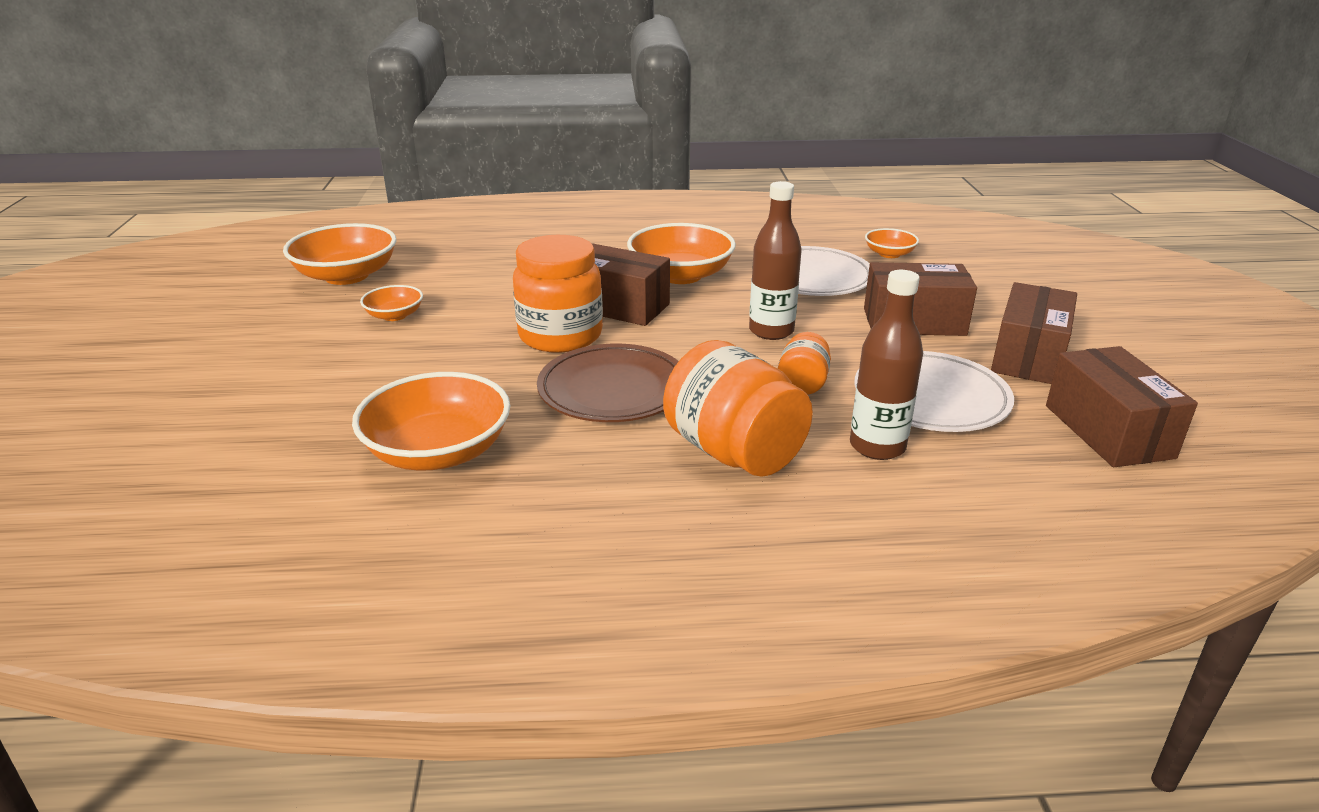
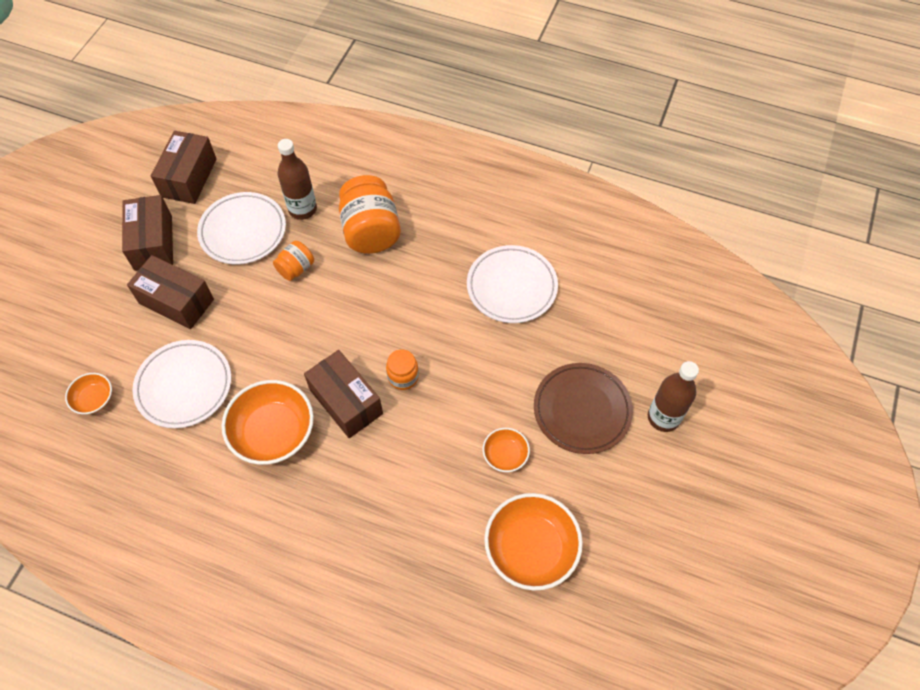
camera: 155 degrees left, 30 degrees up
orange bowl [352,372,510,471] -> white plate [467,245,558,323]
orange jar [513,235,603,353] -> orange jar [386,350,419,390], size x0.52
brown plate [537,344,679,422] -> brown plate moved to [534,363,633,454]
brown bottle [749,181,802,340] -> brown bottle moved to [648,361,699,432]
brown box [991,282,1077,384] -> brown box turned 60 degrees counterclockwise [122,195,173,271]

